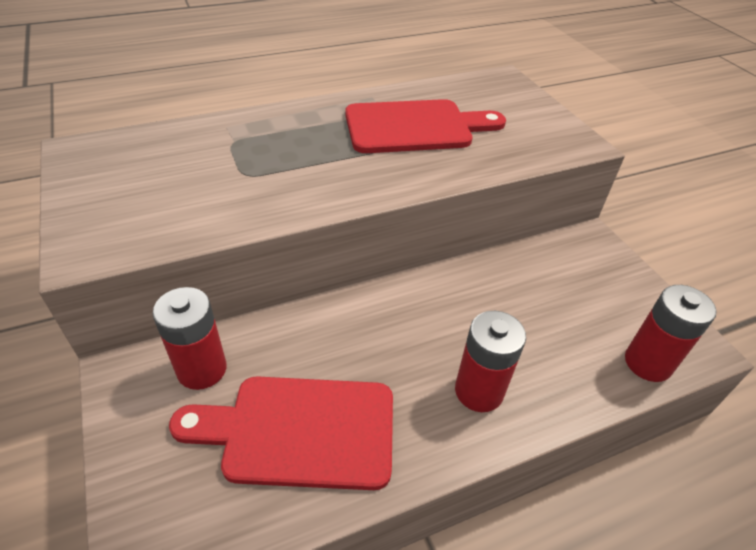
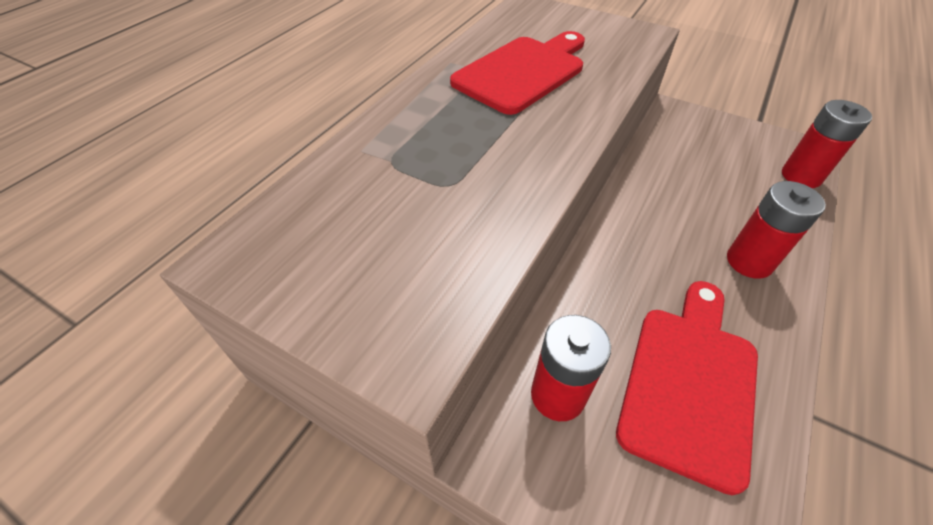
camera: 35 degrees left, 5 degrees up
red cutting board [169,376,393,490] -> red cutting board turned 150 degrees clockwise [616,281,758,495]

